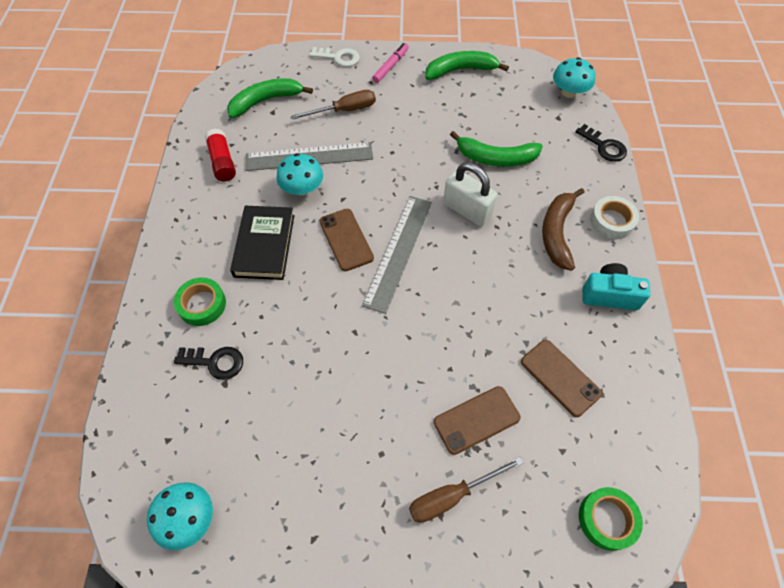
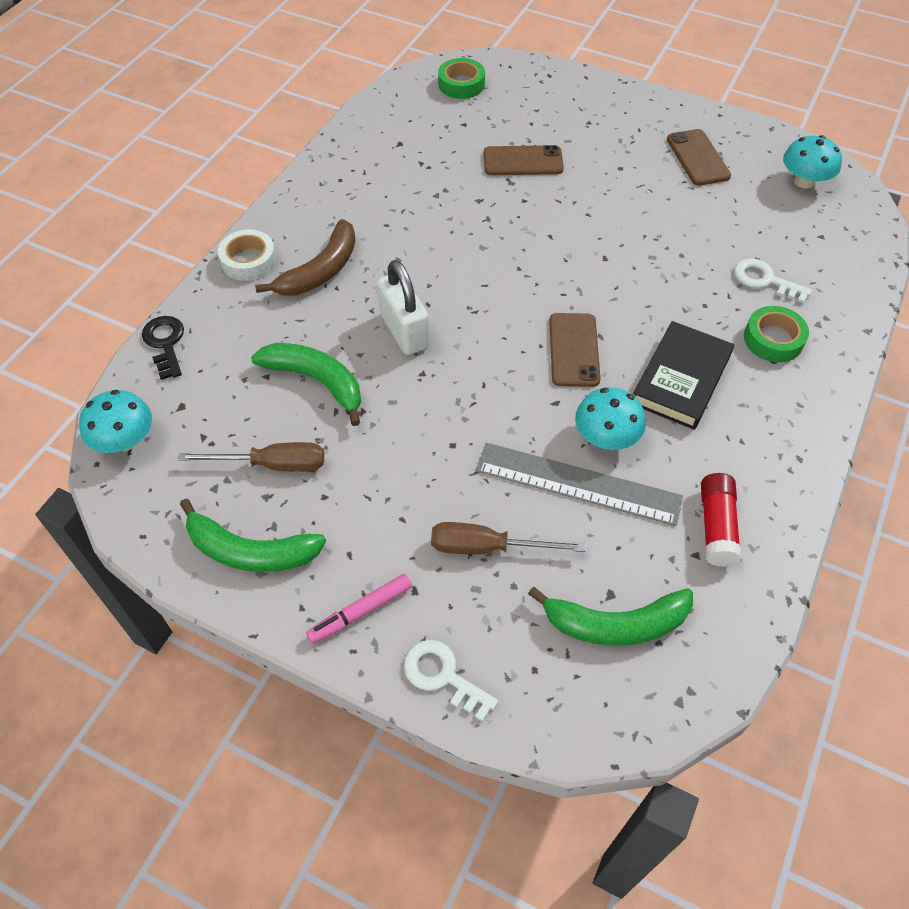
camera: 155 degrees left, 5 degrees down
black key [174,347,243,380] -> white key [734,258,812,304]
grey ruler [362,196,432,314] -> none
brown screwdriver [409,457,523,523] -> brown screwdriver moved to [178,442,324,472]
brown phone [521,340,602,417] -> brown phone moved to [667,129,731,186]
turquoise camera [582,263,650,310] -> none

